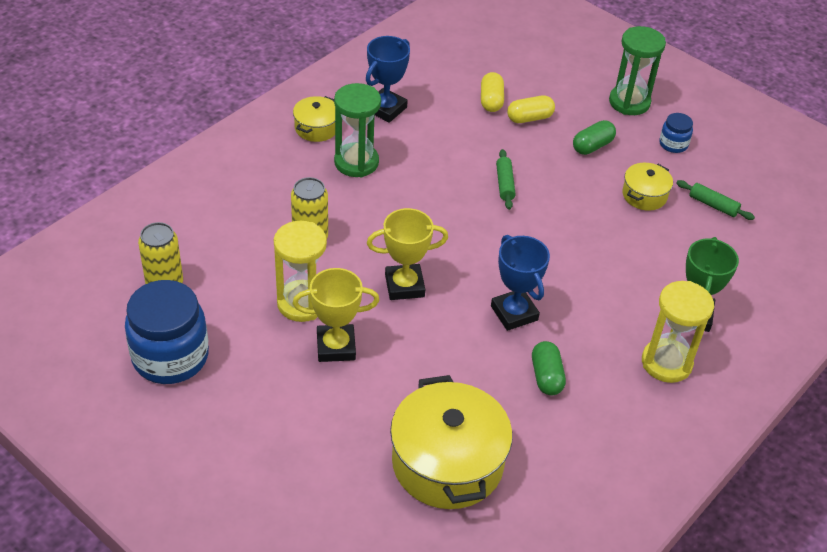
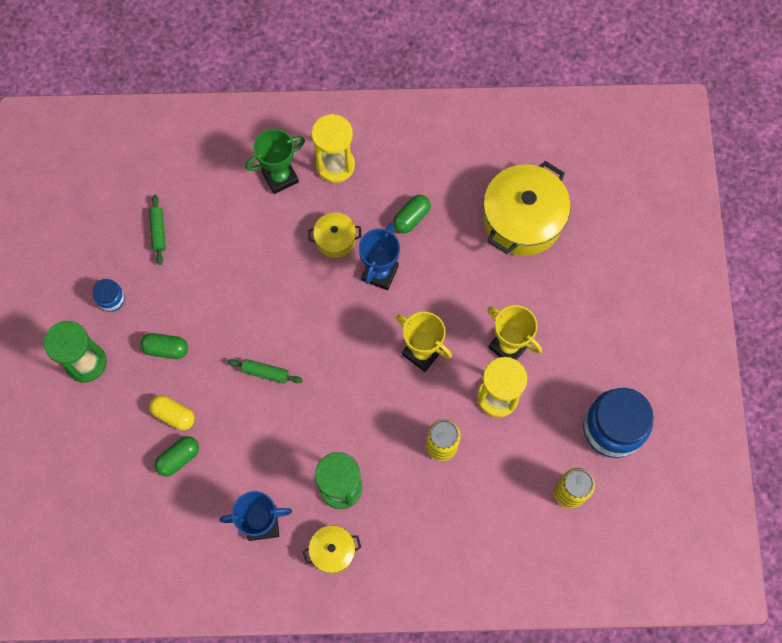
camera: 130 degrees left, 25 degrees up
yellow capsule [481,72,504,112] -> green capsule [154,436,199,477]
green rolling pin [496,149,516,210] -> green rolling pin turned 60 degrees clockwise [227,359,303,384]
yellow pot [622,163,673,211] -> yellow pot moved to [308,213,361,258]

